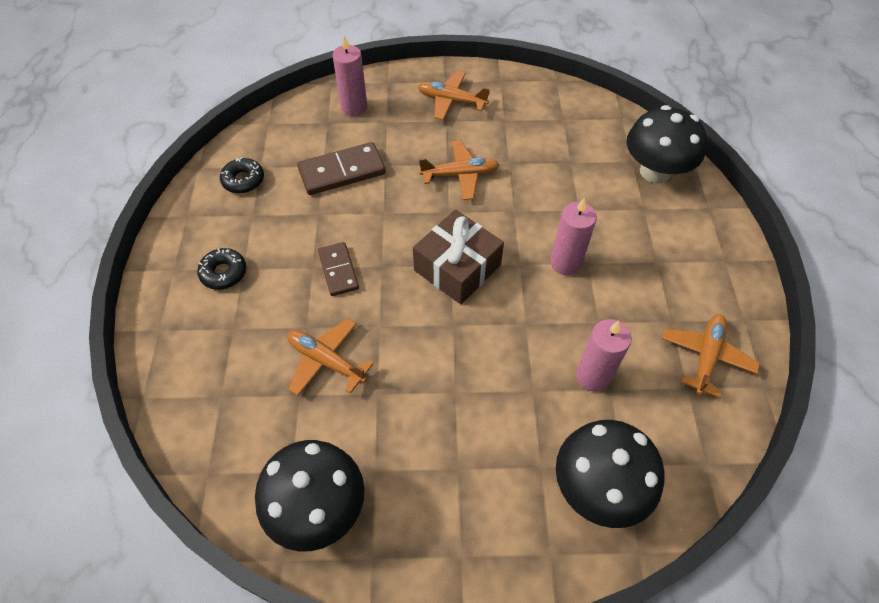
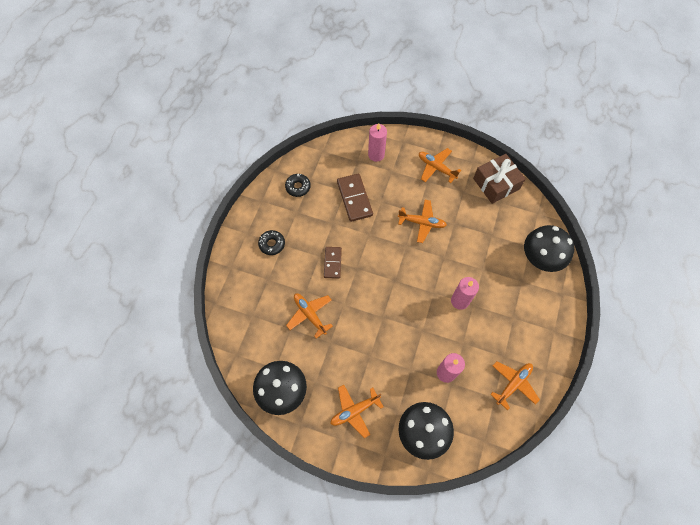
camera: 20 degrees right, 10 degrees up
brown domino [297,142,386,195] -> brown domino turned 75 degrees clockwise [337,174,373,222]
brown gift [413,210,504,304] -> brown gift moved to [473,154,526,204]
none -> orange plane [330,385,384,438]

